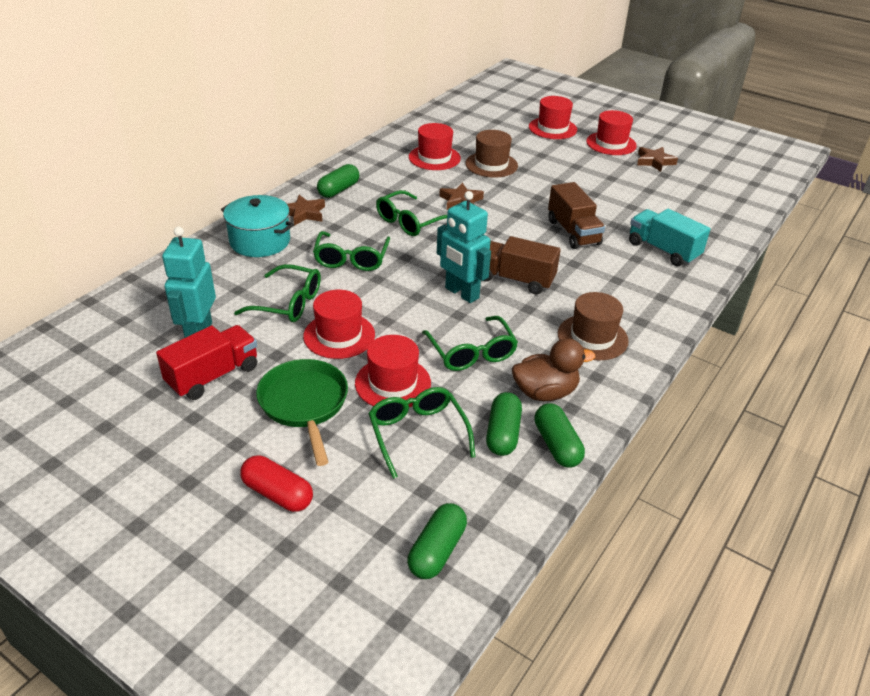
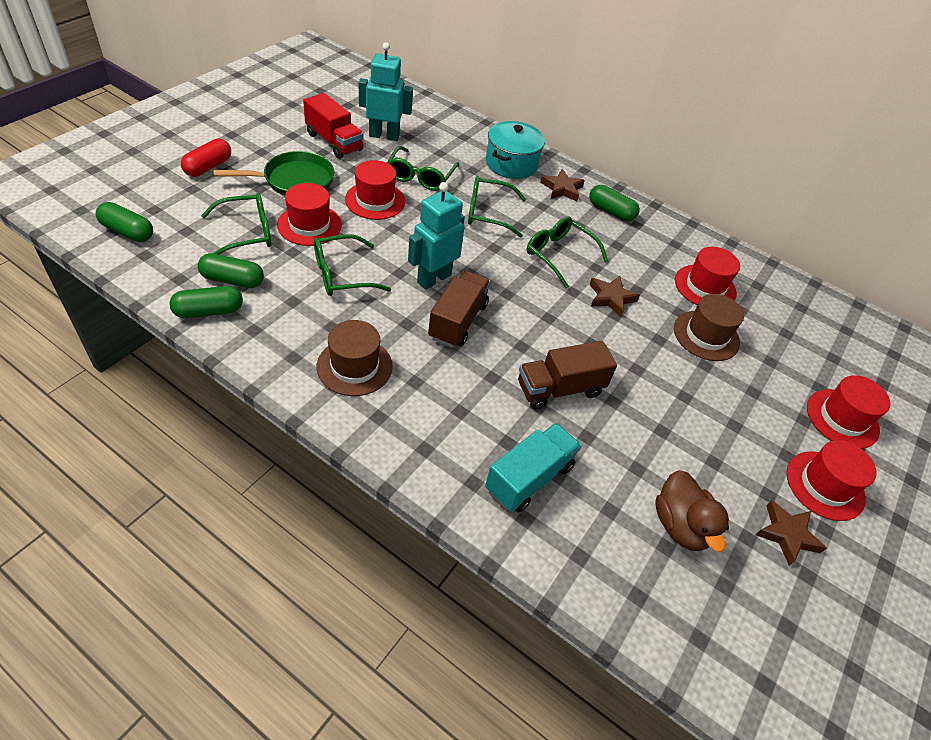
camera: 85 degrees right, 10 degrees up
brown duck [512,338,595,401] -> brown duck moved to [655,470,729,552]

